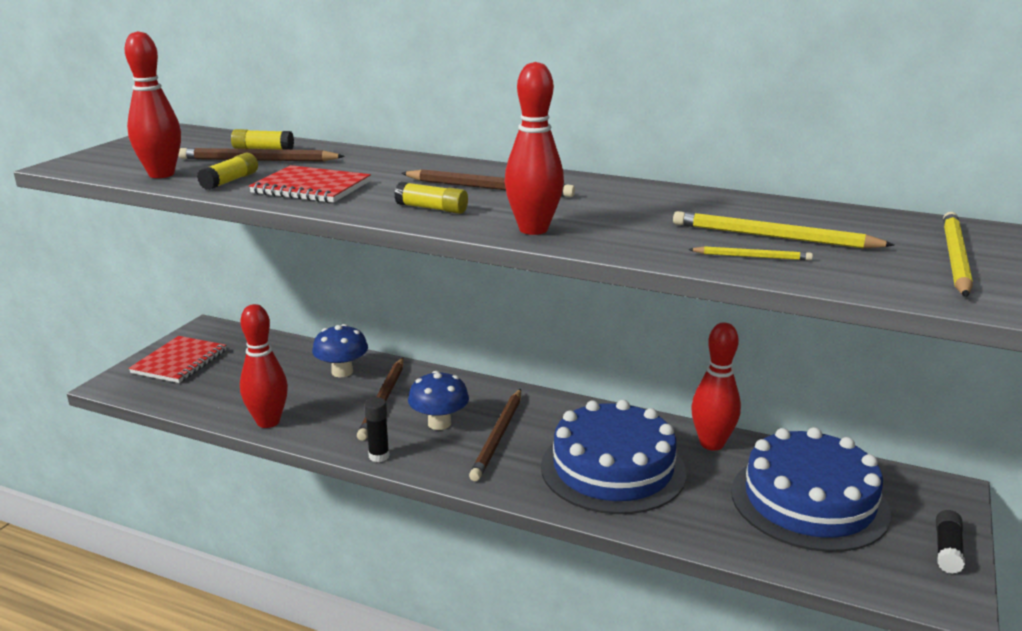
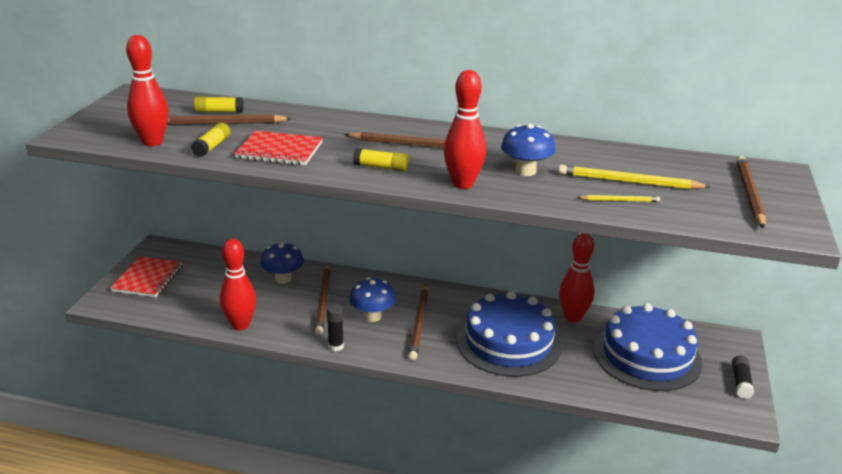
camera: 10 degrees left, 5 degrees up
yellow pencil [943,212,973,297] -> brown pencil [736,156,766,229]
none -> blue mushroom [501,124,555,176]

